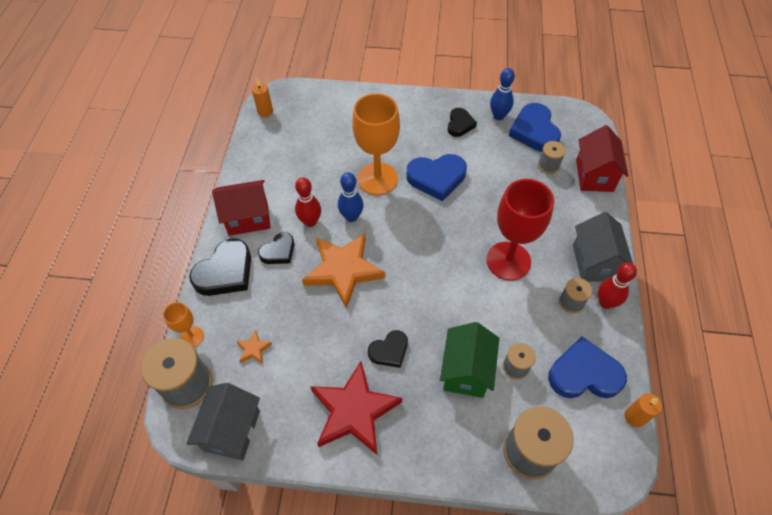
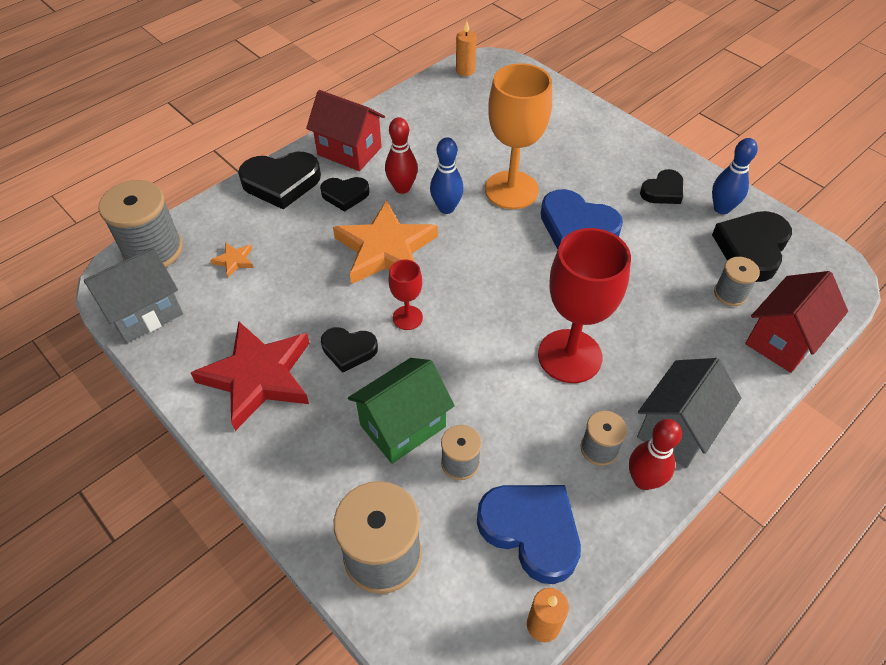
camera: 40 degrees right, 5 degrees down
orange goblet [163,302,204,347] -> none
blue heart [509,103,561,152] -> black heart [712,211,792,282]
none -> red goblet [389,259,423,330]

